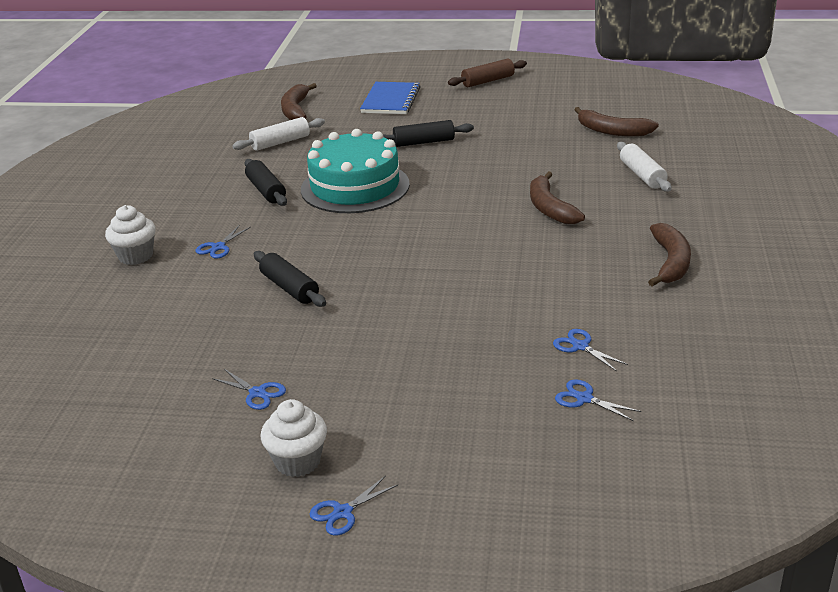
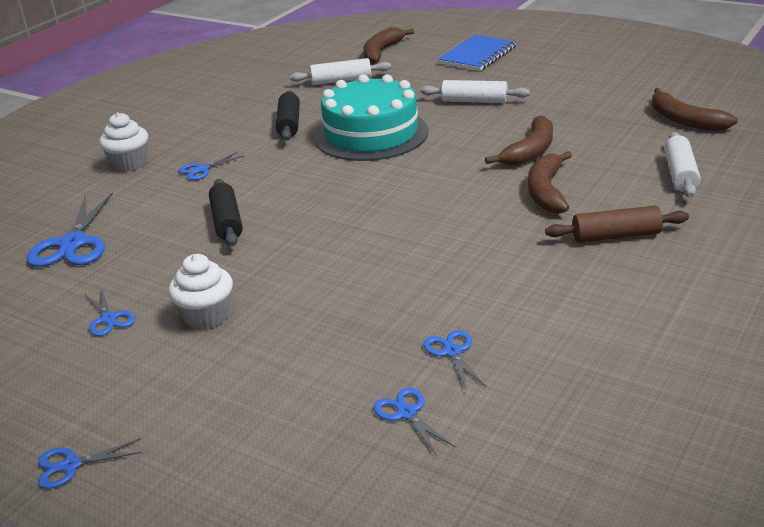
camera: 25 degrees right, 0 degrees up
white cupcake [261,399,327,477] -> white cupcake moved to [168,254,233,330]
black rolling pin [383,120,474,147] -> white rolling pin [420,80,530,103]
brown rolling pin [448,59,527,87] -> brown rolling pin moved to [545,206,689,242]
brown banana [648,223,691,287] -> brown banana moved to [485,115,553,166]
none -> blue scissors [27,192,113,267]

